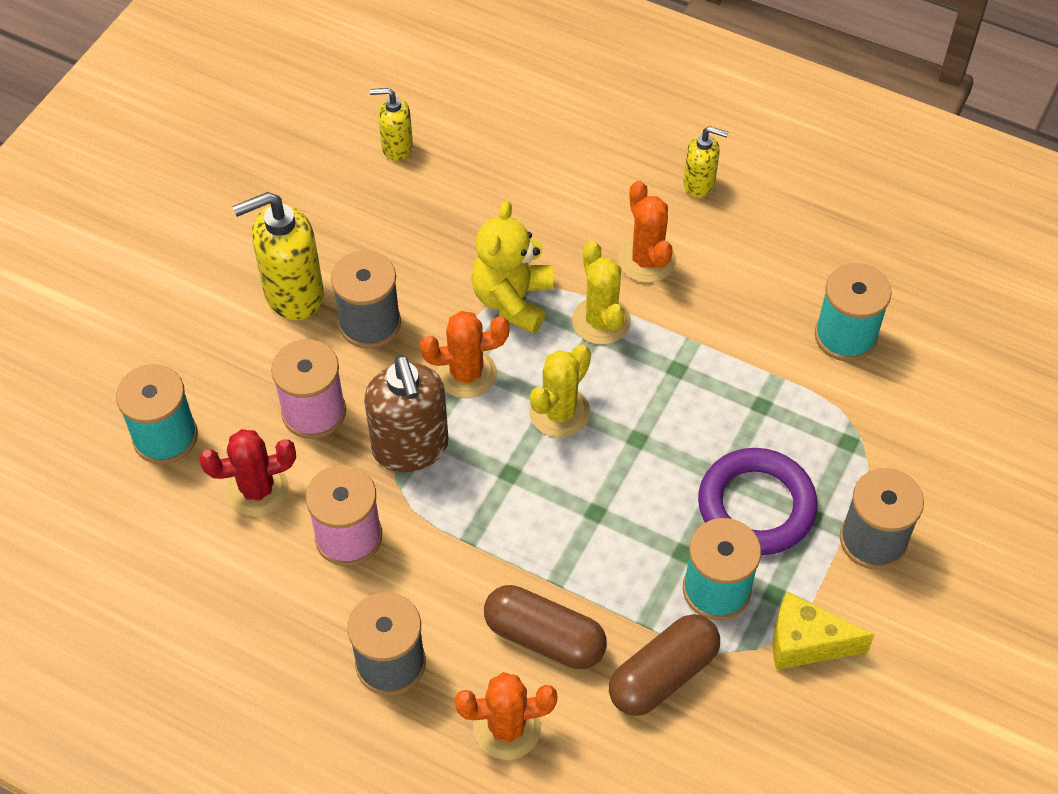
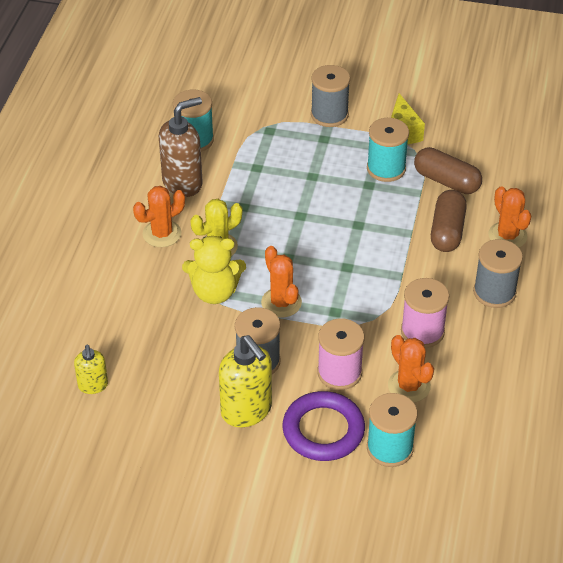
camera: 105 degrees left, 10 degrees down
red cactus [199,429,296,517] -> orange cactus [388,335,434,402]
brown soap dispenser [364,355,449,472] -> brown soap dispenser moved to [159,97,203,197]
yellow cactus [529,345,591,438] -> none
yellow soap dispenser [683,126,729,198] -> none
purple ring [698,448,818,555] -> purple ring moved to [282,391,365,461]

